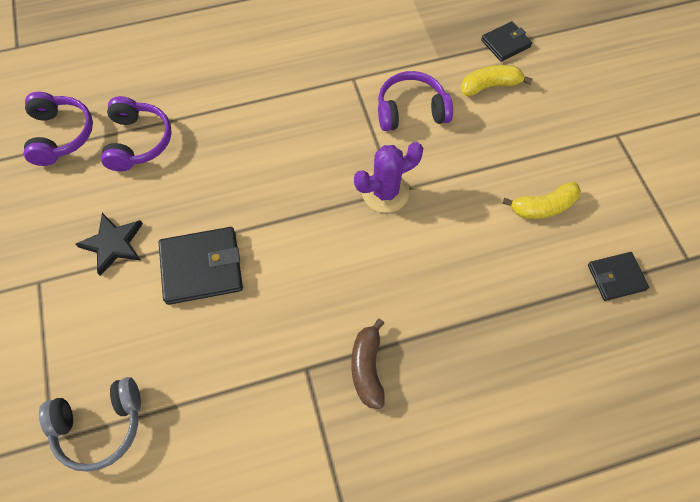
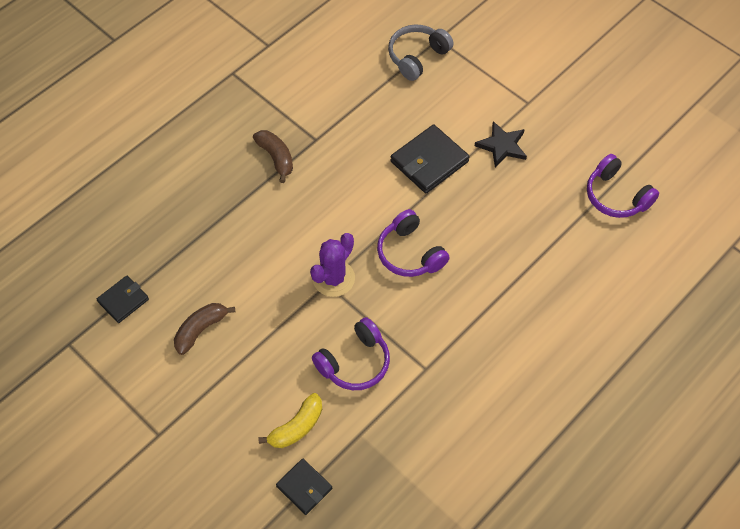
camera: 150 degrees right, 5 degrees down
purple headphones [101,96,172,171] -> purple headphones moved to [377,209,450,277]
black wallet [481,21,532,62] -> black wallet turned 75 degrees counterclockwise [276,459,332,515]
yellow banana [502,182,581,219] -> brown banana [174,303,235,355]

